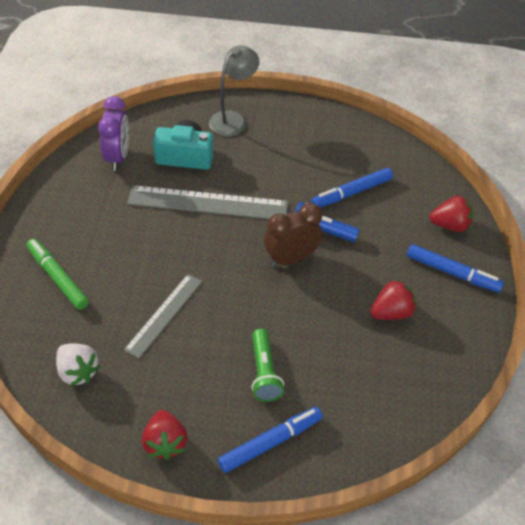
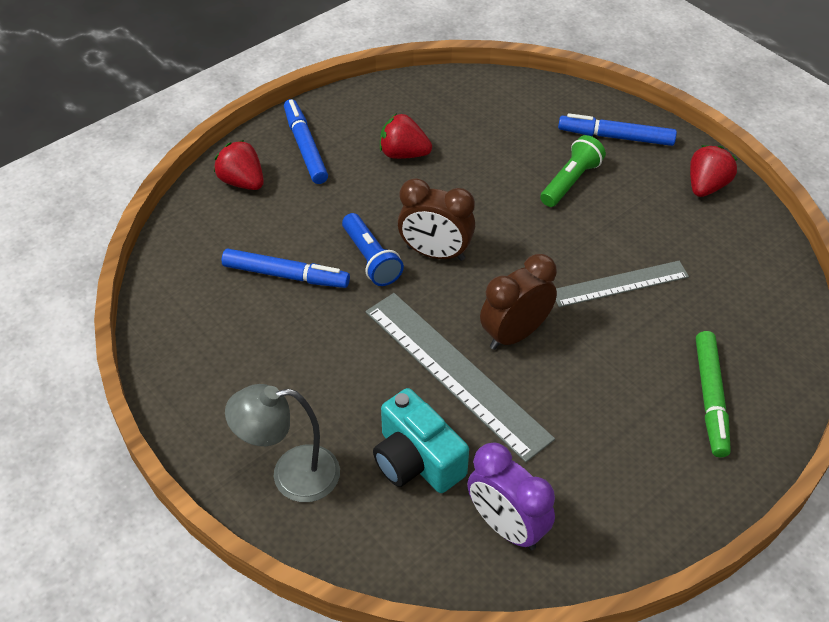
camera: 135 degrees left, 0 degrees up
white strawberry [56,343,100,386] -> none
purple clock [98,96,129,171] -> purple clock turned 90 degrees counterclockwise [467,442,555,550]
none -> brown clock [480,254,557,350]

